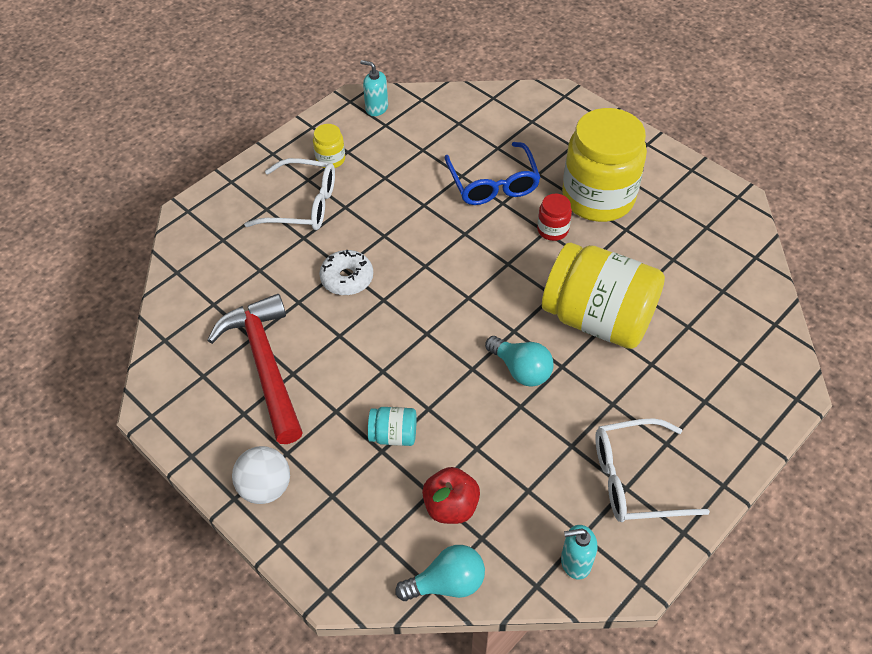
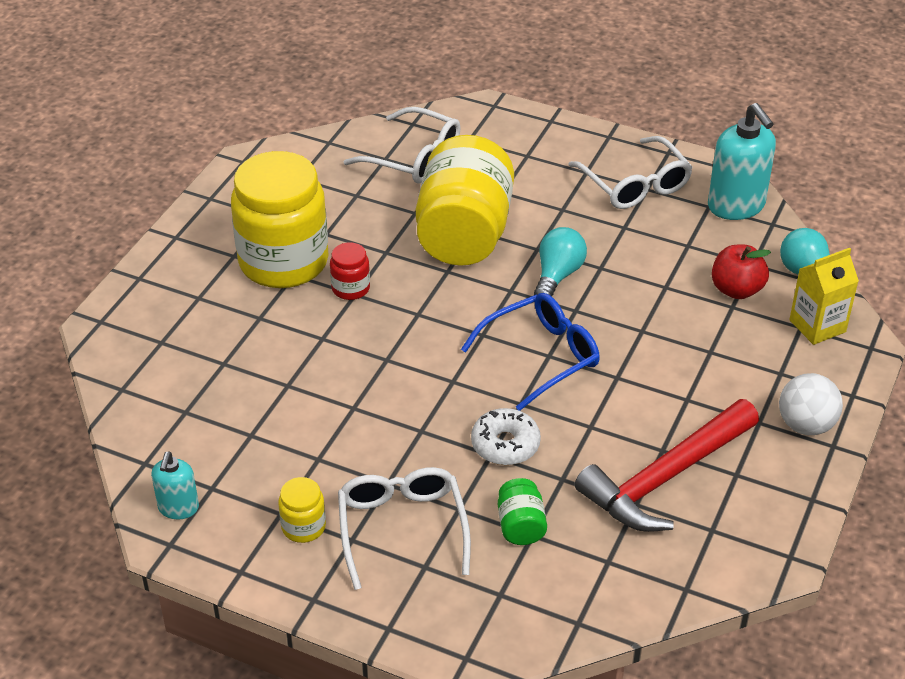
camera: 110 degrees left, 10 degrees down
turquoise jar [368,407,417,446] -> none
blue glasses [445,142,541,205] -> blue glasses moved to [461,293,600,411]
turquoise soap dispenser [561,525,598,579] -> turquoise soap dispenser [708,103,776,220], size x1.78
none -> white glasses [343,107,460,184]
none -> green jar [498,478,547,545]
none -> yellow carton [789,248,859,345]

